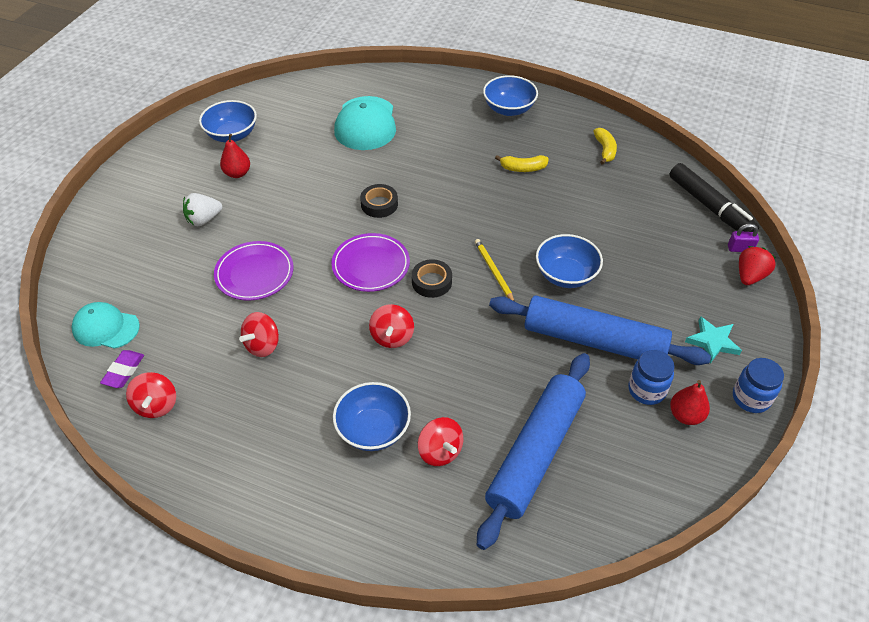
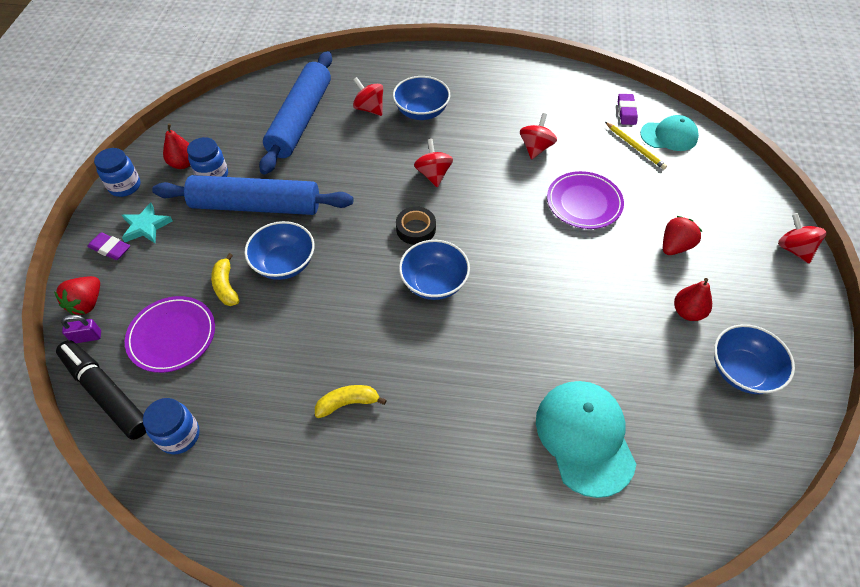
camera: 165 degrees right, 5 degrees up
red spinning top [126,372,176,418] -> red spinning top moved to [778,213,826,264]
white strawberry [183,193,222,226] -> red strawberry [663,216,702,255]
purple plate [331,233,410,292] -> purple plate moved to [125,296,215,373]
black tape [360,184,398,218] -> none
yellow pencil [475,239,514,301] -> yellow pencil moved to [605,122,667,170]
blue bowl [483,75,538,116] -> blue bowl moved to [399,240,470,300]
yellow banana [593,128,617,165] -> yellow banana moved to [211,253,239,306]
none -> purple eraser [87,232,130,260]
none -> blue jar [143,398,200,454]

